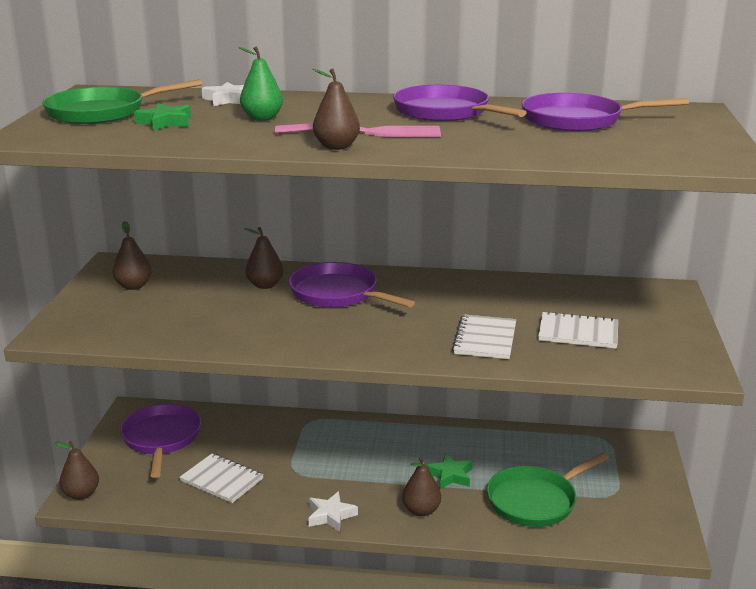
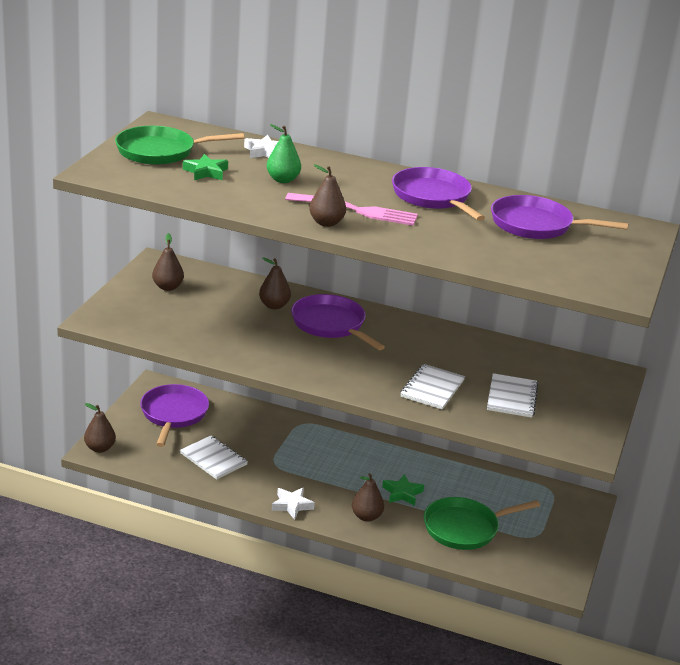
camera: 10 degrees right, 5 degrees up
white notebook [538,311,618,349] -> white notebook turned 75 degrees clockwise [487,373,538,418]

